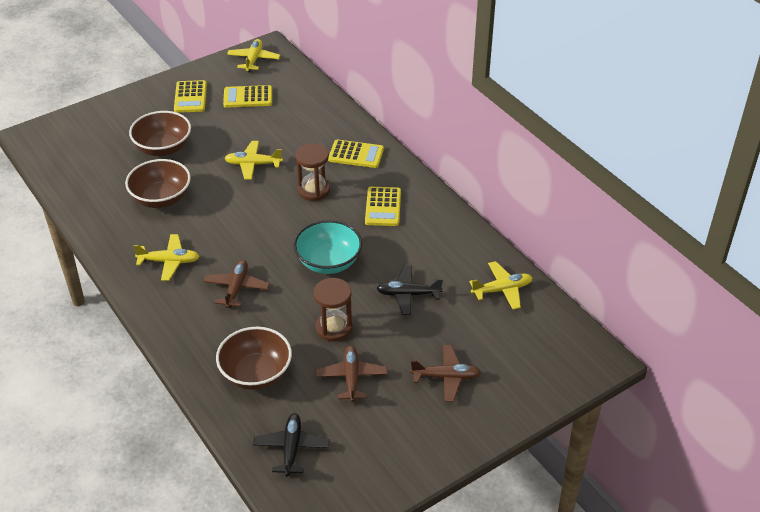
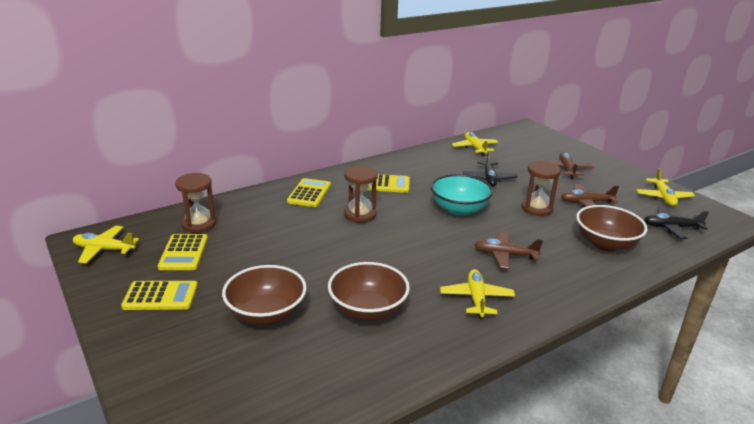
camera: 90 degrees left, 15 degrees down
yellow plane [225,141,283,180] -> yellow plane moved to [636,168,695,206]
none -> brown hourglass [175,173,216,233]

